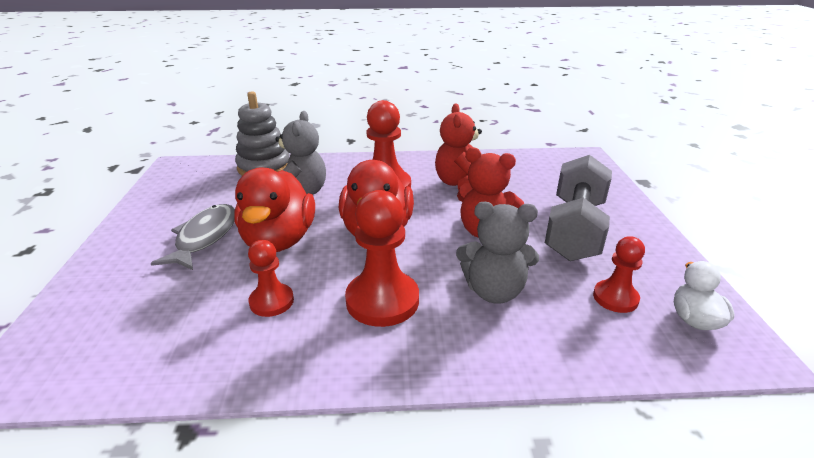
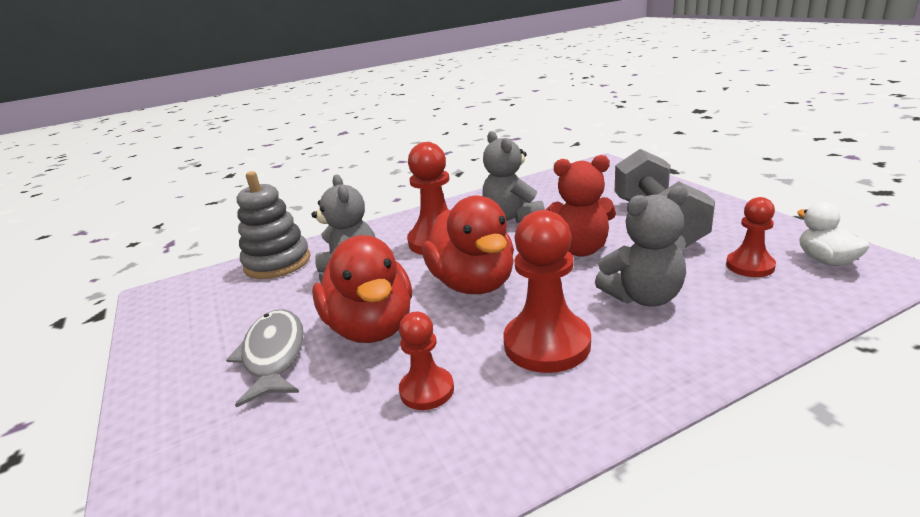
camera: 20 degrees left, 5 degrees down
red teddy bear [435,103,482,190] -> grey teddy bear [482,131,545,223]

